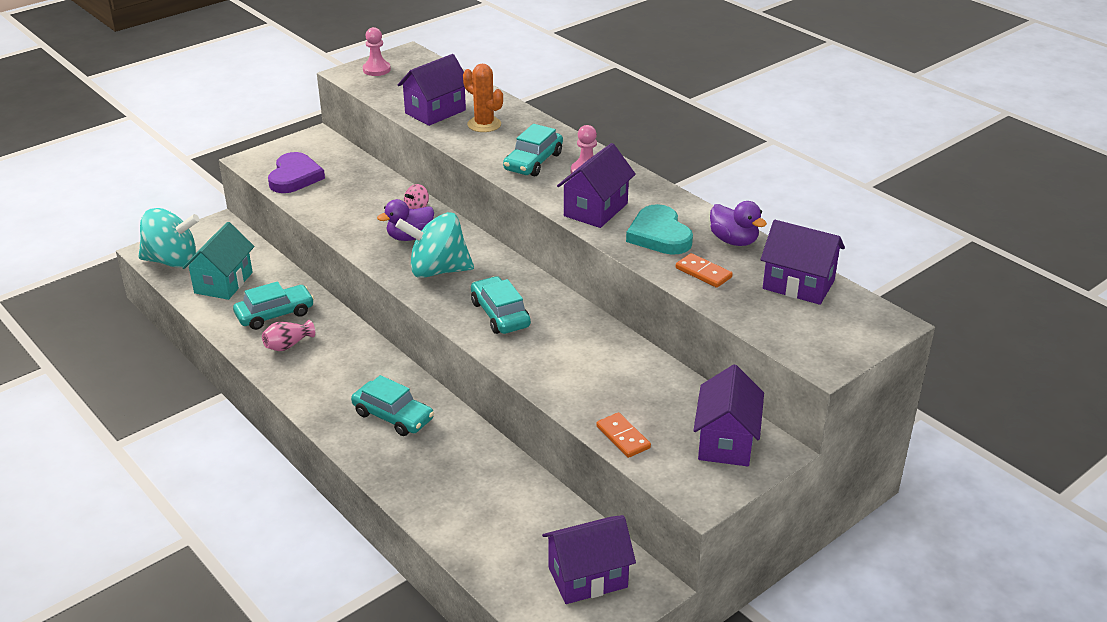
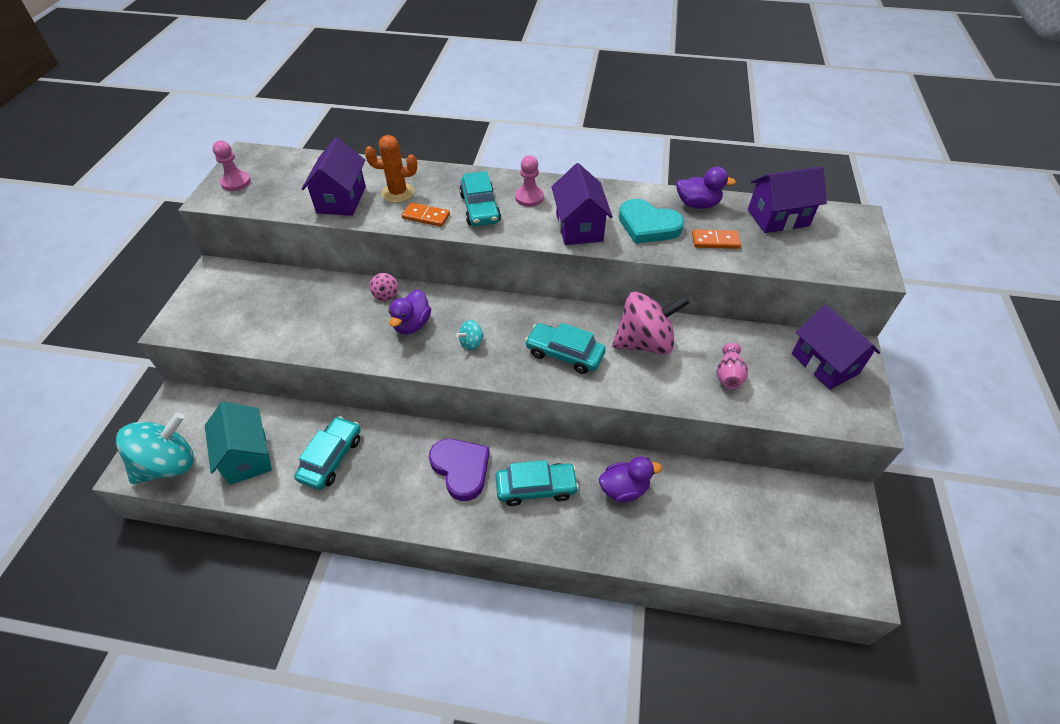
camera: 40 degrees left, 15 degrees up
pink vase [262,320,315,351] -> pink vase moved to [717,343,748,389]
purple heart [268,152,325,193] -> purple heart moved to [429,439,490,501]
turquoise spinning top [395,212,474,278] -> turquoise spinning top [456,320,484,350], size x0.43
purple house [542,515,636,604] -> none
orange domino [596,412,651,458] -> orange domino moved to [402,203,450,227]
none -> purple duck [599,456,662,503]
none -> pink spinning top [612,292,690,354]

